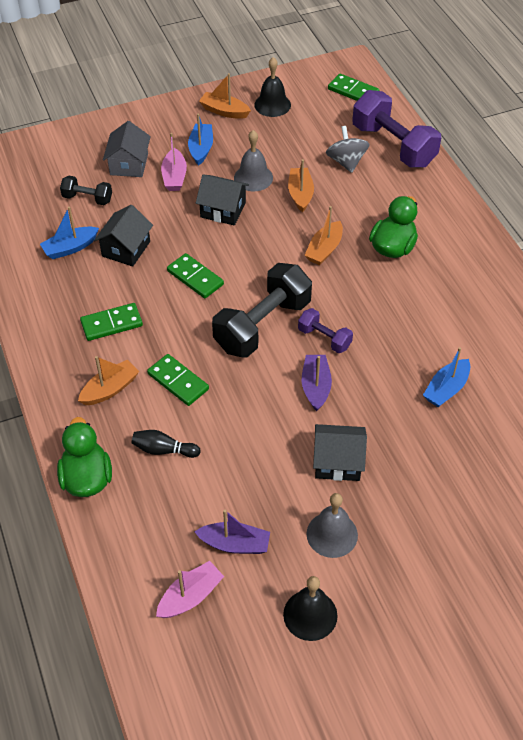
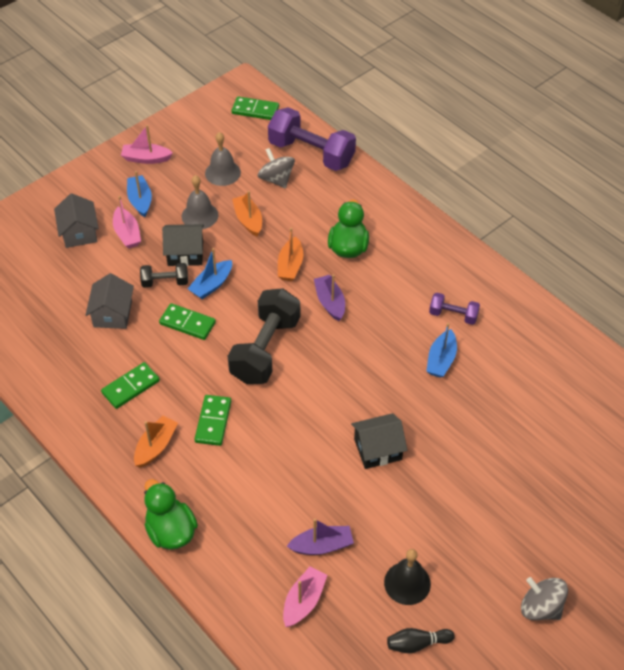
camera: 20 degrees left, 0 degrees up
blue boat [40,206,99,259] -> blue boat moved to [188,248,232,299]
black dumbbell [60,176,112,205] -> black dumbbell moved to [140,263,188,288]
black house [94,205,153,266] -> grey house [86,273,134,329]
black bowling pin [132,430,201,458] -> black bowling pin moved to [387,628,455,653]
green domino [147,354,209,406] -> green domino turned 75 degrees clockwise [195,395,231,446]
orange boat [199,73,251,119] -> pink boat [121,125,173,164]
black bell [254,57,291,117] -> none
purple dumbbell [298,308,353,353] -> purple dumbbell moved to [429,292,480,325]
purple boat [302,355,332,411] -> purple boat moved to [314,274,345,321]
grey bell [307,493,358,558] -> grey bell moved to [205,132,241,186]
none -> grey spinning top [521,577,568,620]

